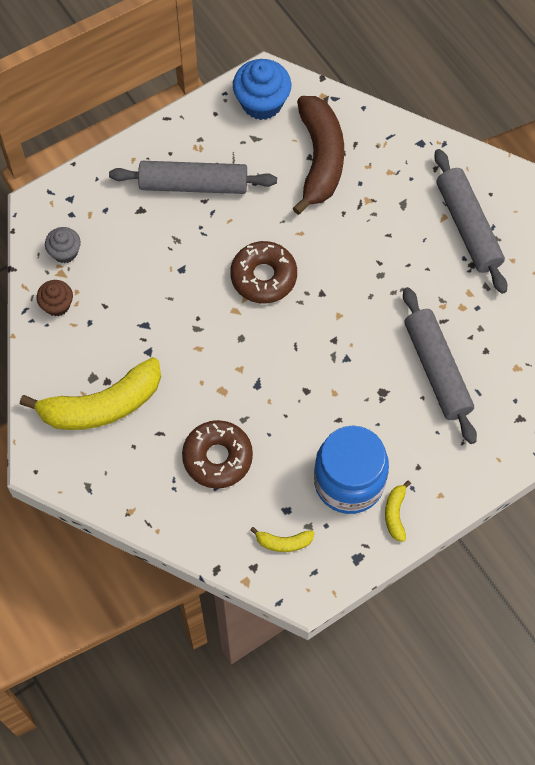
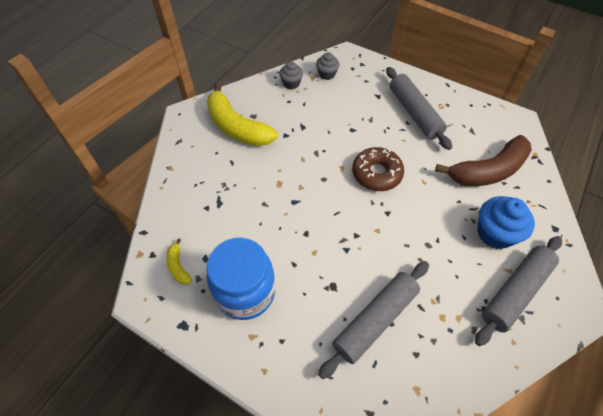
camera: 65 degrees right, 10 degrees down
brown cupcake [37,280,73,316] -> grey cupcake [279,61,303,89]
brown donut [182,420,253,489] -> none
blue cupcake [233,59,291,120] -> blue cupcake moved to [477,196,535,249]
yellow banana [385,480,411,542] -> none

